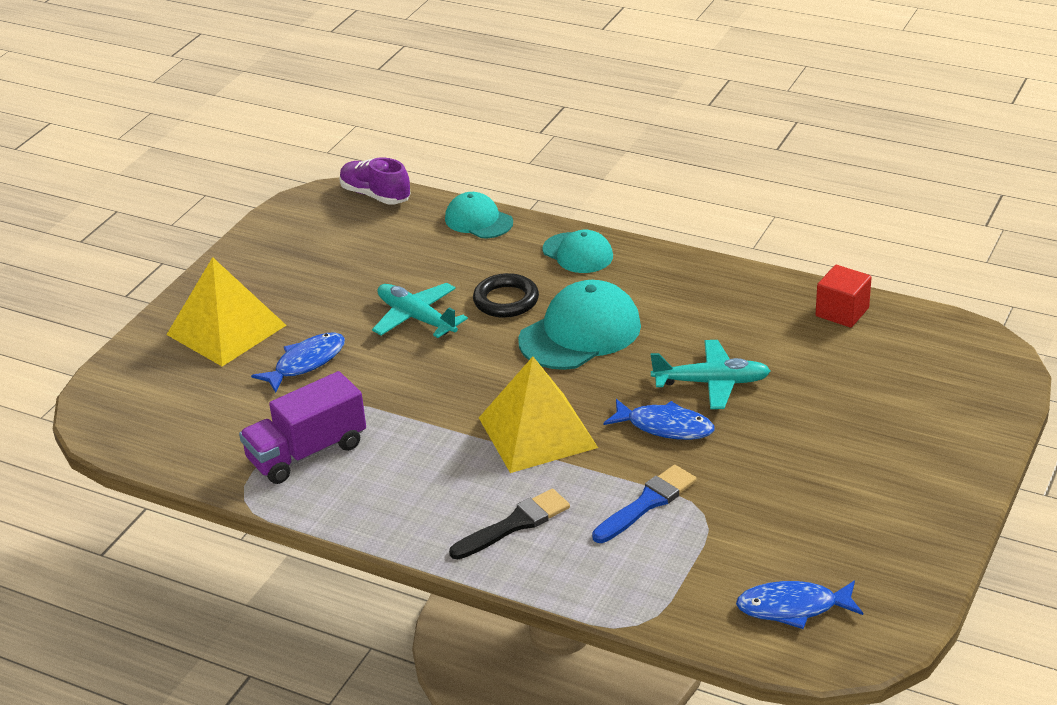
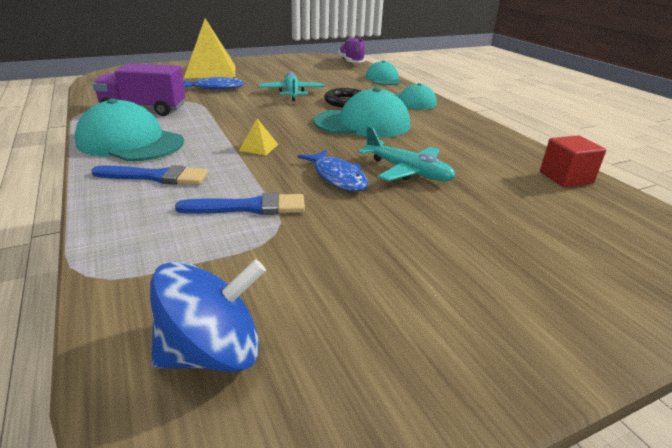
camera: 35 degrees right, 5 degrees down
black brush [449,489,570,559] -> blue brush [91,165,208,185]
yellow pyramid [479,357,598,473] -> yellow pyramid [239,118,278,155], size x0.41
blue fish [736,580,863,629] -> blue spinning top [150,259,266,372]
none -> turquoise cap [75,99,184,161]

